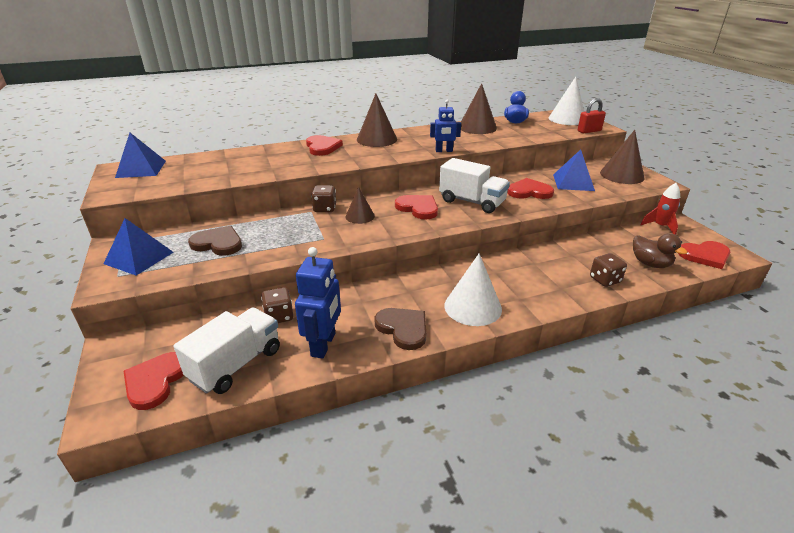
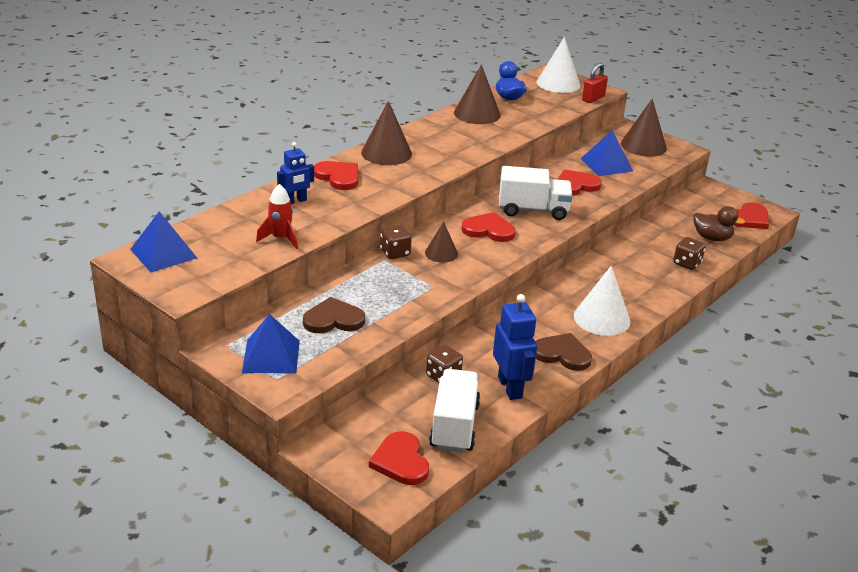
camera: 30 degrees left, 0 degrees up
blue robot [430,99,461,152] -> blue robot moved to [277,142,314,204]
red rocket [641,183,680,235] -> red rocket moved to [256,184,298,249]

